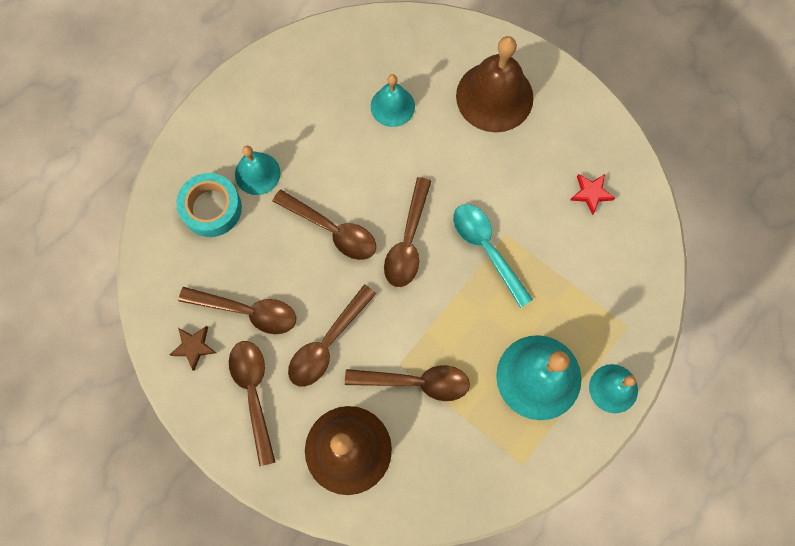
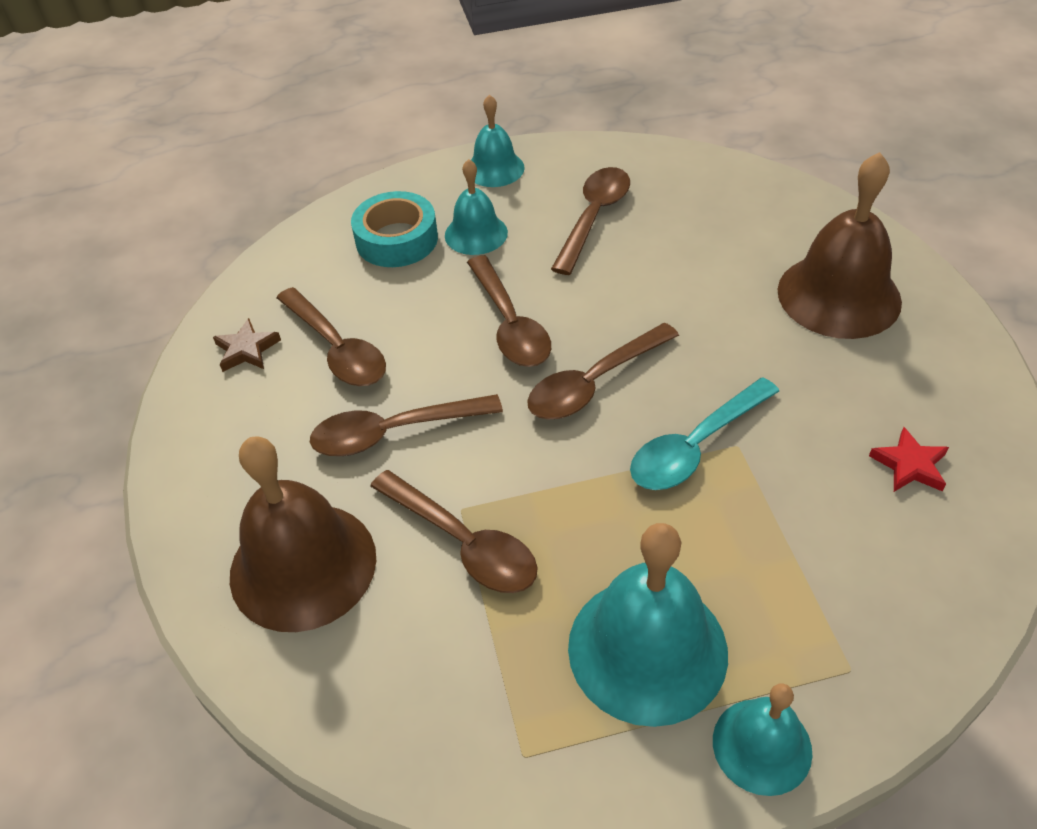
camera: 40 degrees right, 25 degrees down
brown spoon [229,341,275,466] -> brown spoon moved to [551,167,630,275]
turquoise bell [371,74,415,127] -> turquoise bell moved to [471,95,525,187]
turquoise spoon [453,204,533,308] -> turquoise spoon turned 135 degrees counterclockwise [630,377,779,490]

